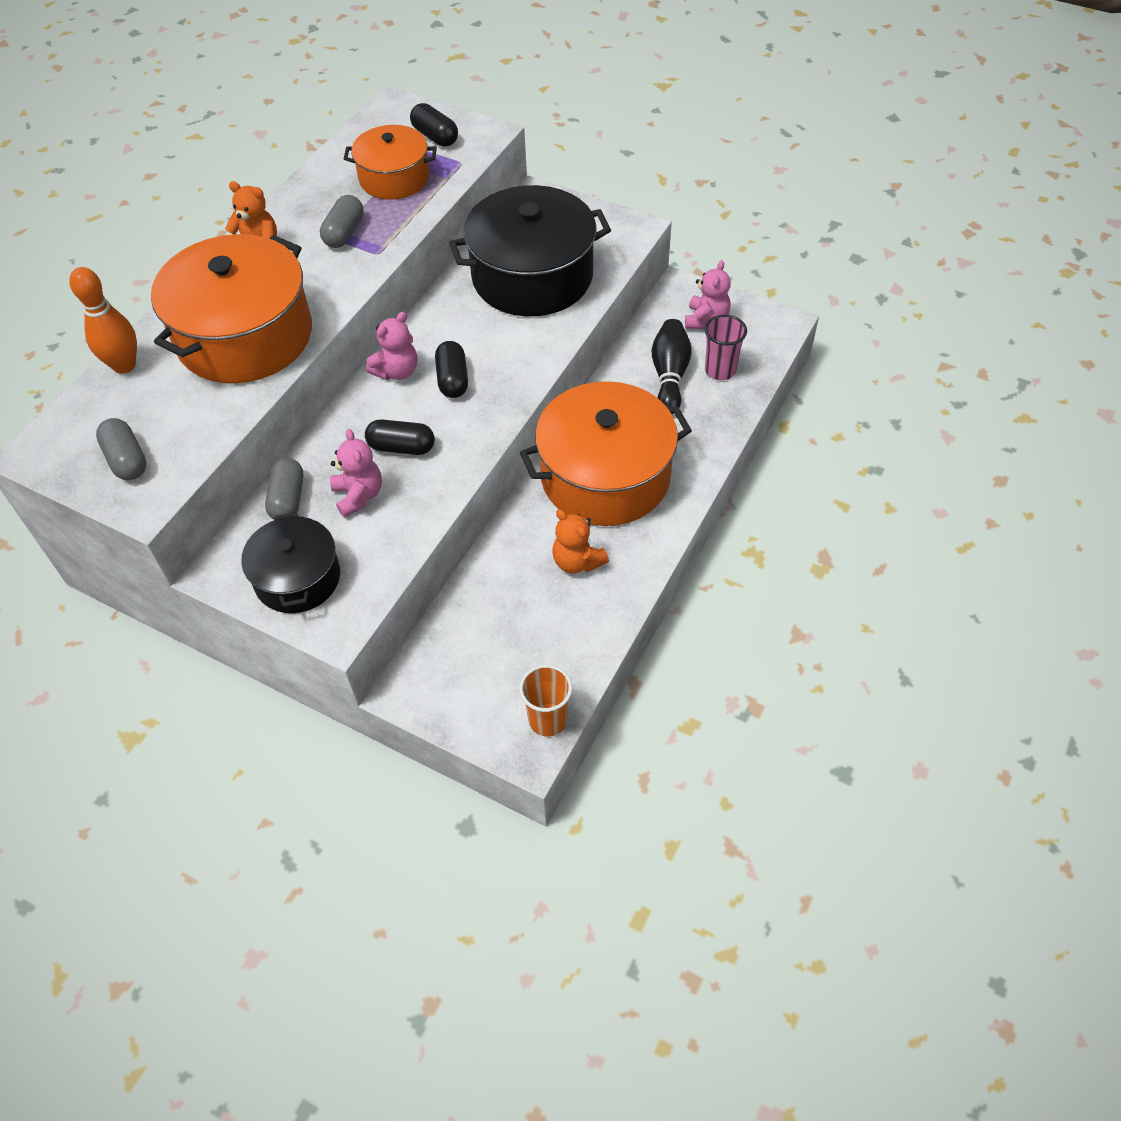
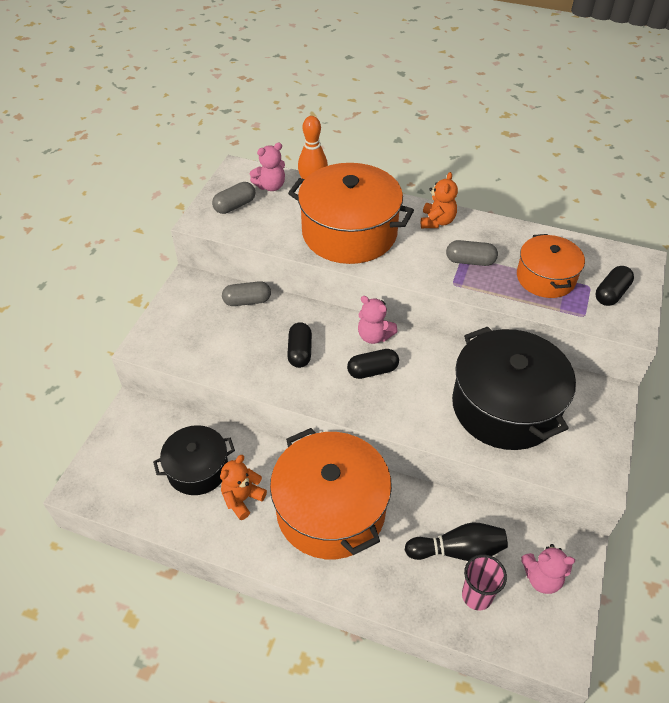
camera: 80 degrees right, 5 degrees down
black pot [241,512,340,613] -> black pot moved to [153,425,235,495]
pink teddy bear [330,429,382,518] -> pink teddy bear moved to [250,143,285,191]
orange cup [519,664,572,737] -> none

